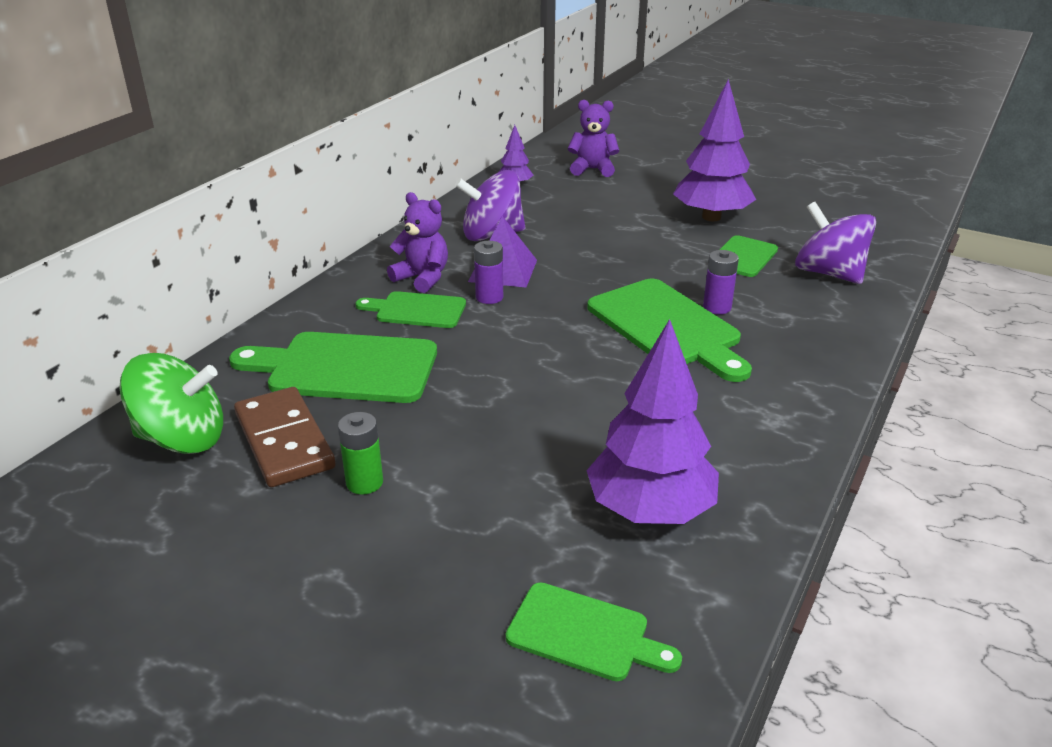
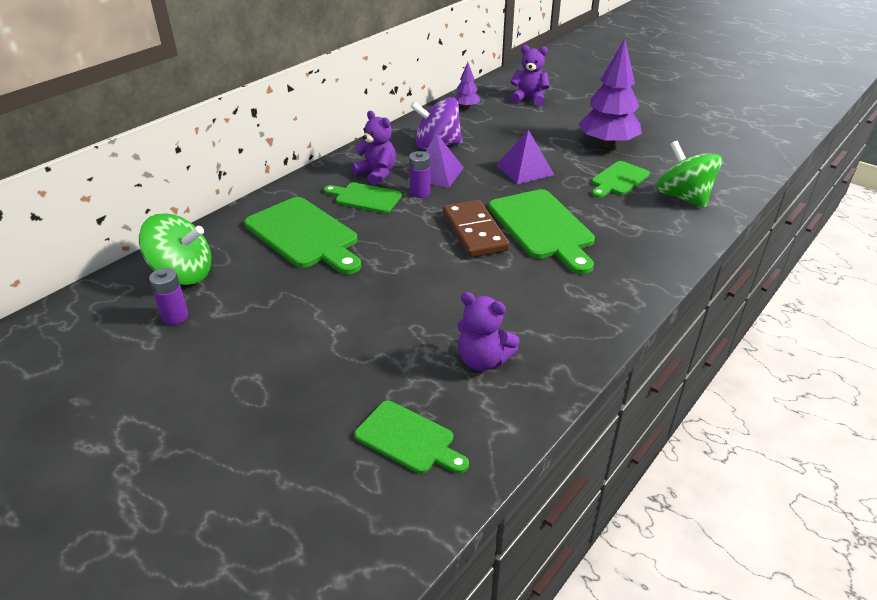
camera: 10 degrees right, 5 degrees up
green cutting board [229,332,437,403] -> green cutting board turned 150 degrees counterclockwise [244,197,361,274]
brown domino [234,387,336,487] -> brown domino moved to [443,200,510,258]
green battery [338,412,383,494] -> none
purple tree [587,319,719,524] -> purple teddy bear [457,292,519,371]
purple battery [703,250,739,314] -> purple battery moved to [149,268,188,325]
purple spinning top [795,202,876,284] -> green spinning top [656,140,722,208]
none -> purple pyramid [496,130,554,184]

